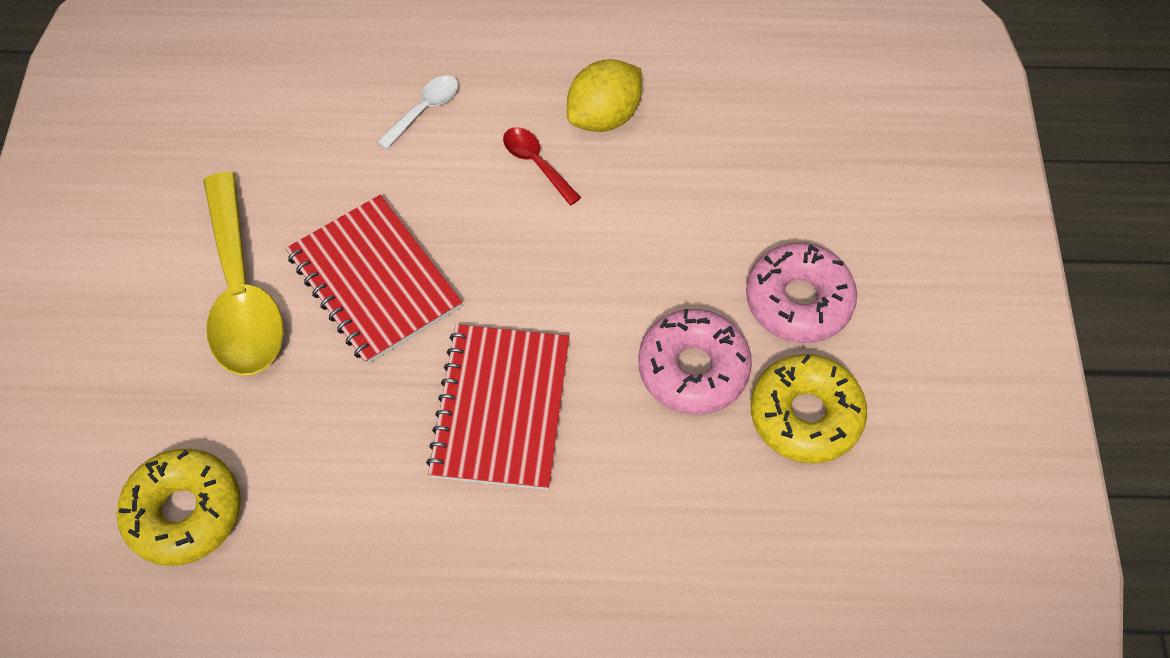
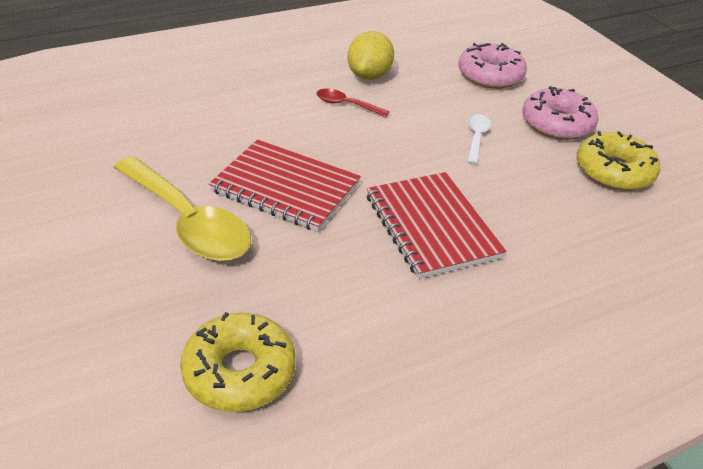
camera: 30 degrees left, 20 degrees down
white spoon [377,75,458,149] -> white spoon moved to [467,114,491,165]
pink donut [638,309,752,414] -> pink donut moved to [458,43,527,89]

